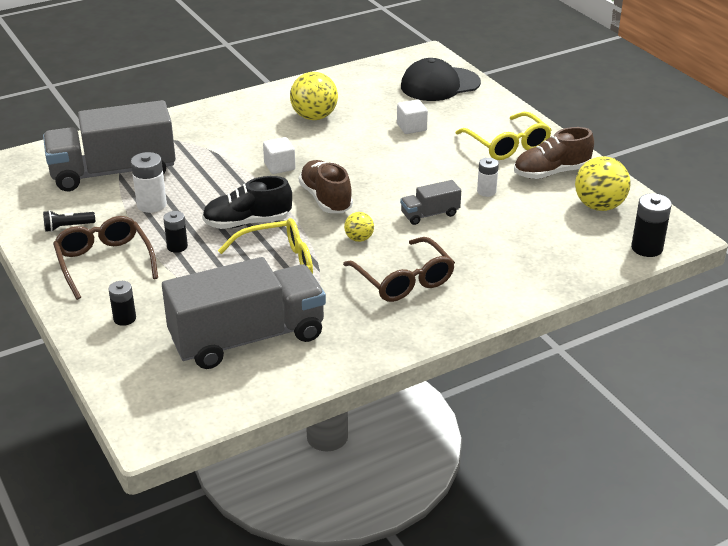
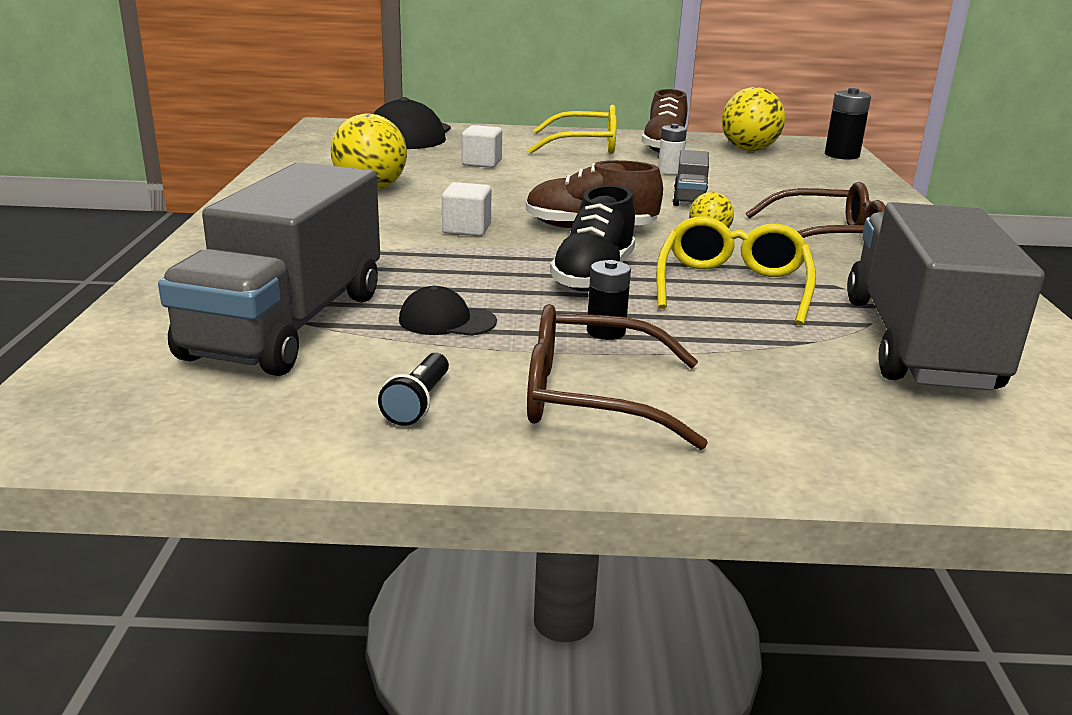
camera: 60 degrees left, 10 degrees down
black battery [108,281,136,326] -> none
white battery [131,152,167,213] -> black cap [399,286,497,336]

